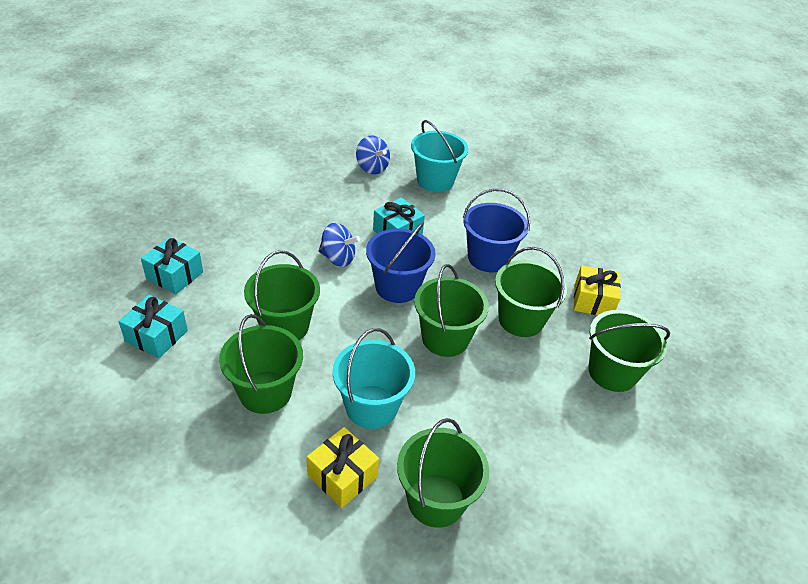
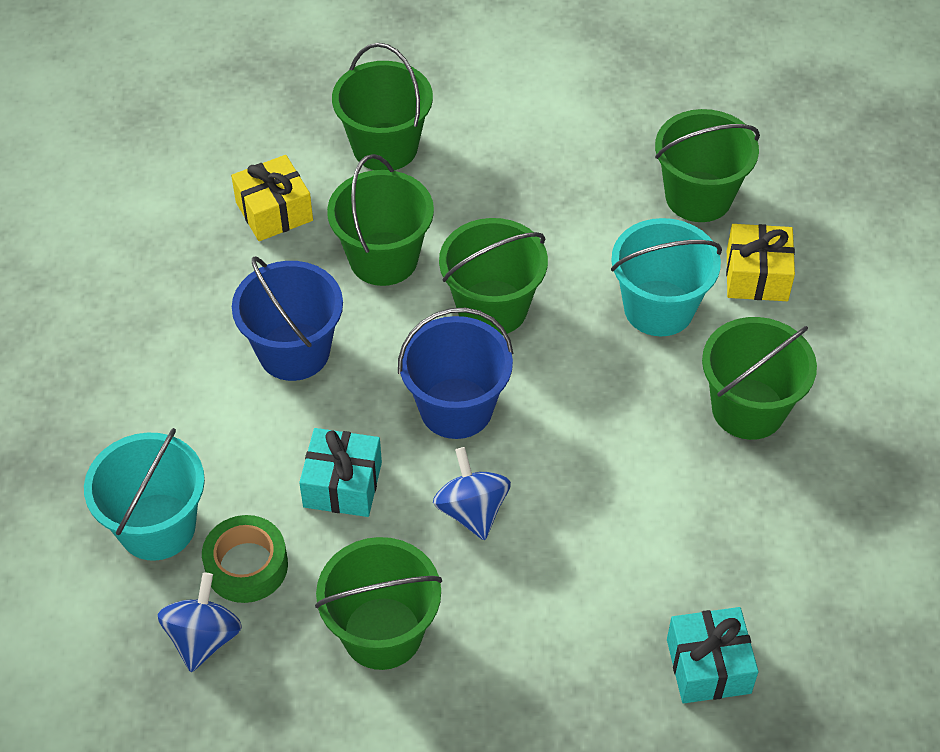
camera: 125 degrees left, 10 degrees up
turquoise gift [118,295,188,358] -> none
green bucket [244,250,320,340] -> green bucket moved to [315,537,442,670]
none -> green tape [202,515,288,603]

